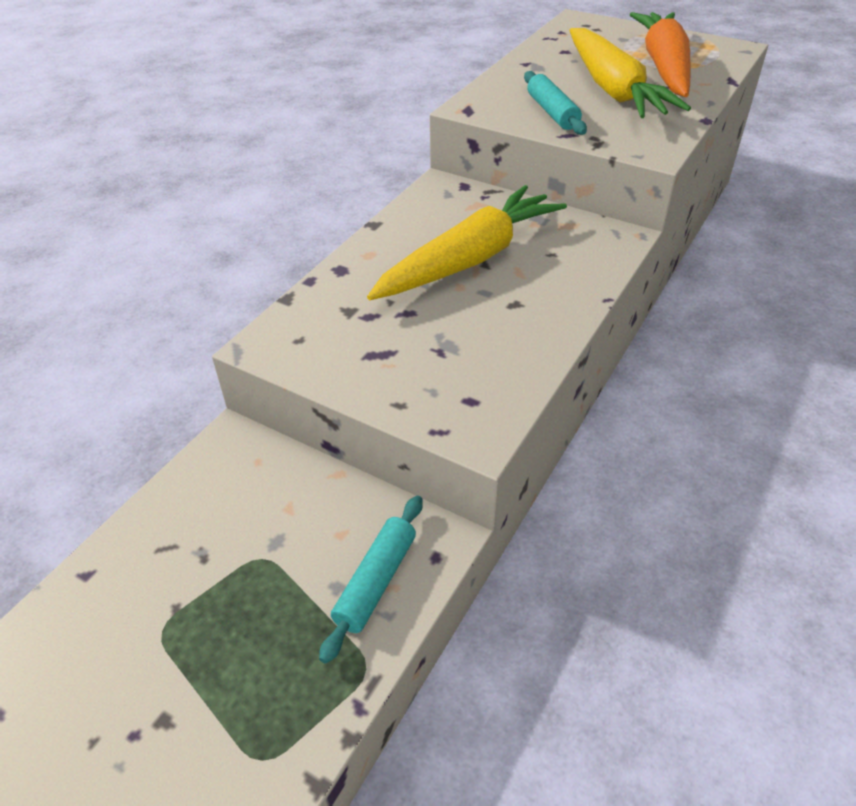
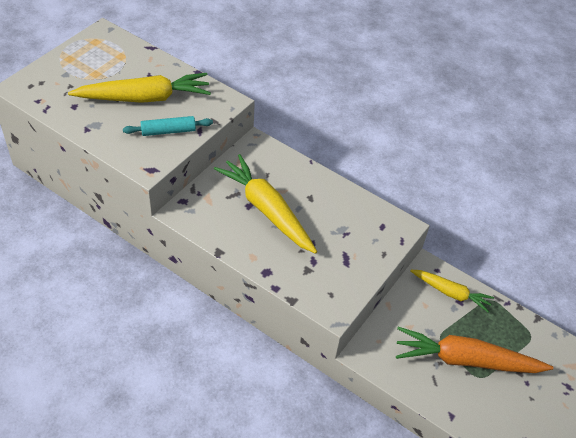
camera: 90 degrees left, 5 degrees up
turquoise rolling pin [319,496,422,664] -> yellow carrot [410,270,494,312]
orange carrot [630,12,691,97] -> orange carrot moved to [396,327,553,373]

